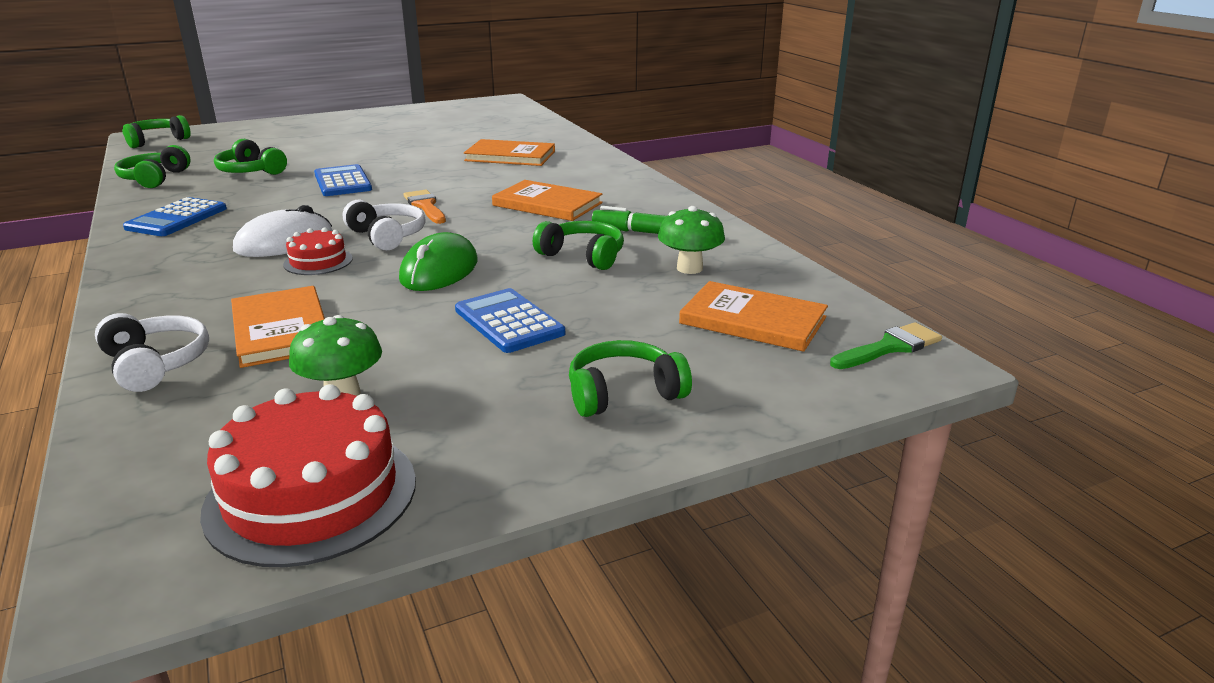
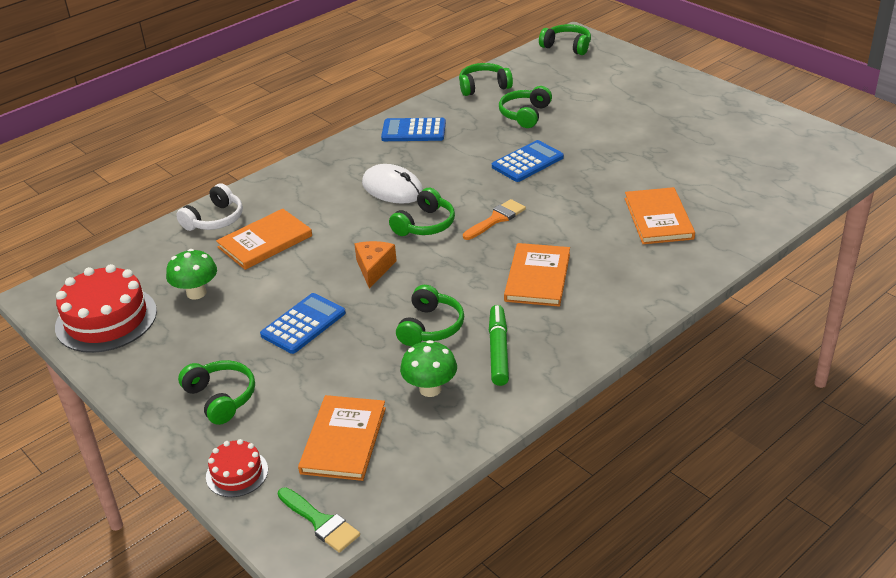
camera: 75 degrees right, 10 degrees up
red cake [283,227,353,275] -> red cake moved to [206,439,268,497]
white headphones [343,199,426,251] -> green headphones [389,188,455,236]
green mouse [399,232,477,291] -> orange cheese [354,241,397,289]

